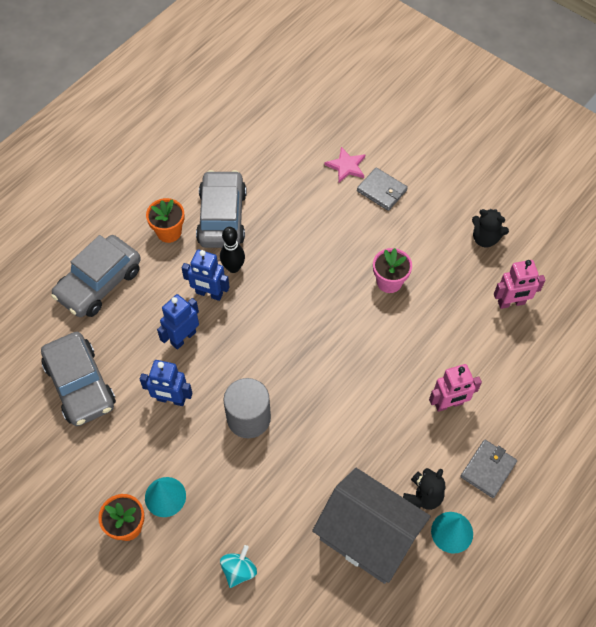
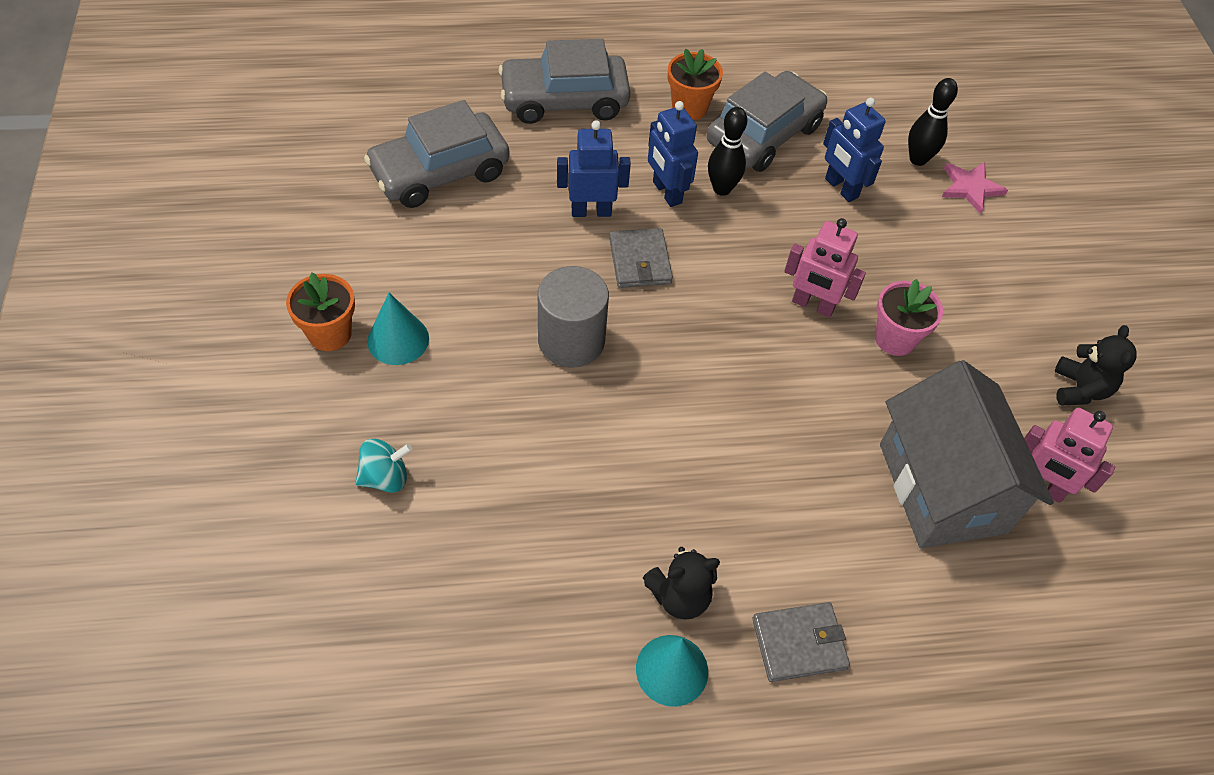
camera: 40 degrees right, 5 degrees down
grey car [41,332,116,426] -> grey car turned 45 degrees clockwise [364,100,510,208]
blue robot [140,360,193,406] -> blue robot moved to [823,98,886,202]
grey house [312,468,431,584] -> grey house moved to [880,360,1054,548]
grey wallet [357,167,408,211] -> grey wallet moved to [609,228,673,288]
pink robot [429,364,482,412] -> pink robot moved to [784,218,866,317]
black teddy bear [472,209,509,247] -> black teddy bear turned 150 degrees counterclockwise [1055,325,1137,405]
none -> black bowling pin [908,78,958,166]

